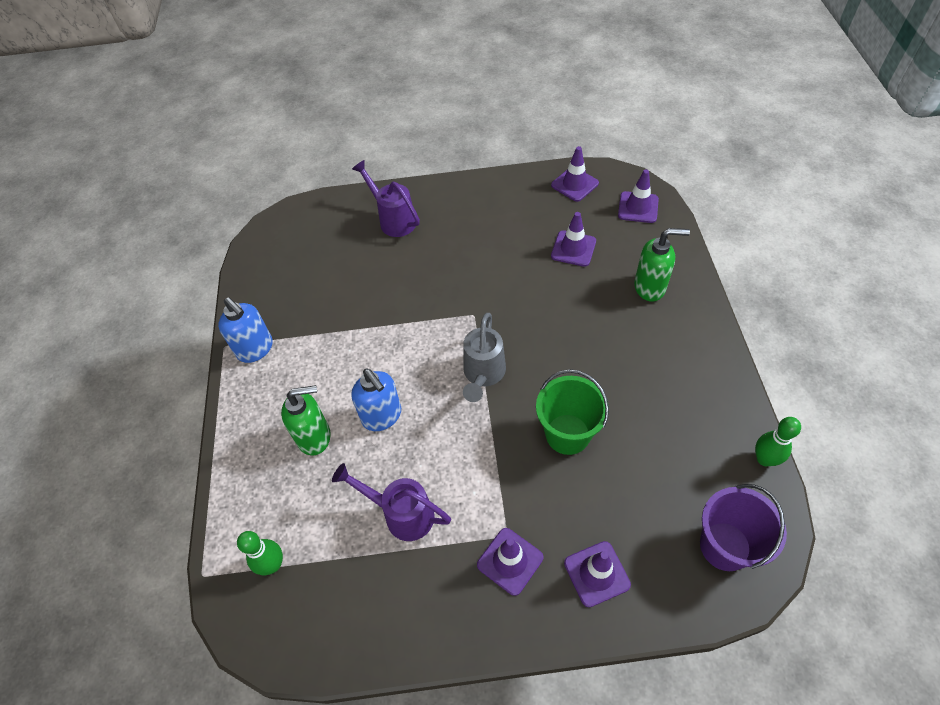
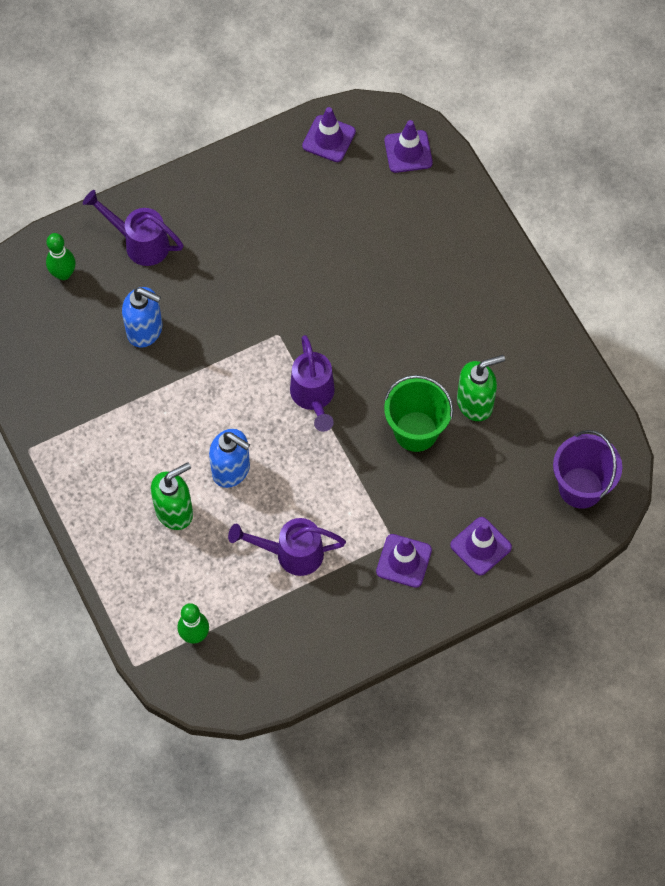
camera: 25 degrees left, 10 degrees up
blue soap dispenser [218,297,273,363] -> blue soap dispenser moved to [122,287,162,348]
grey watering can [463,313,506,402] -> purple watering can [290,335,335,432]
purple traffic cone [551,212,596,267] -> none
green soap dispenser [634,228,690,302] -> green soap dispenser moved to [457,355,505,421]
green bowling pin [755,417,801,466] -> green bowling pin moved to [46,233,76,280]

